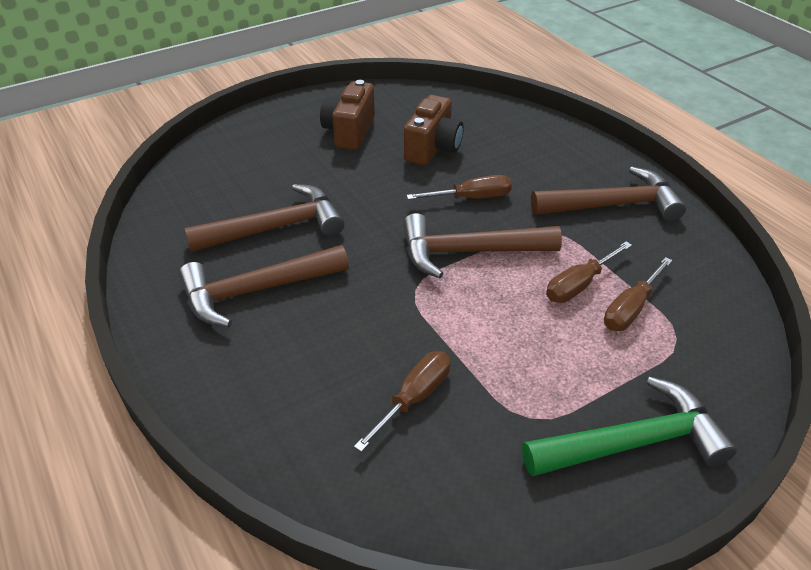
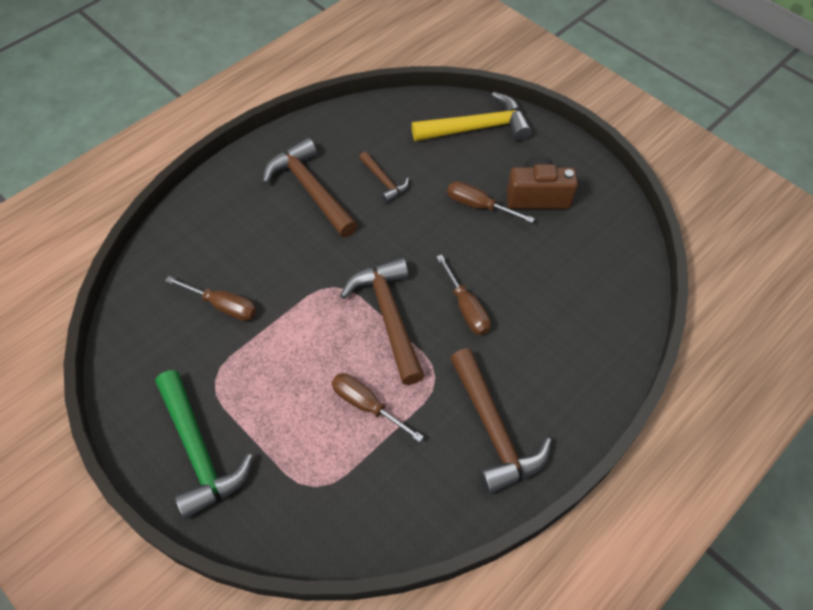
camera: 75 degrees right, 15 degrees up
brown hammer [184,184,344,252] -> brown hammer [359,152,409,203], size x0.53
brown camera [404,95,464,166] -> none
brown screwdriver [604,257,673,331] -> brown screwdriver moved to [447,181,535,223]
none -> yellow hammer [412,92,532,141]

